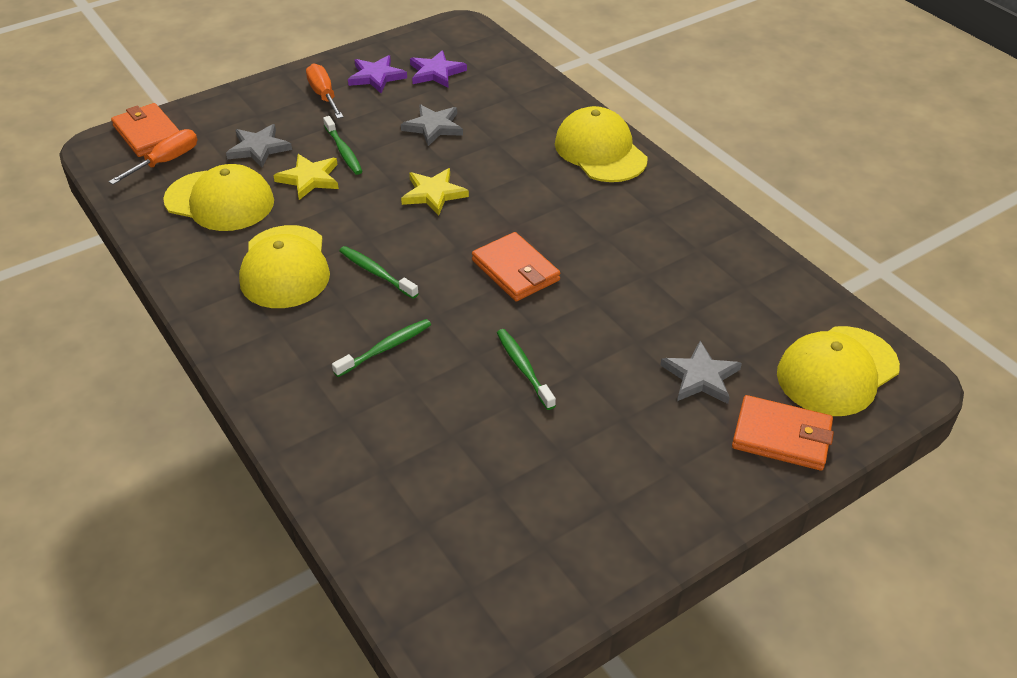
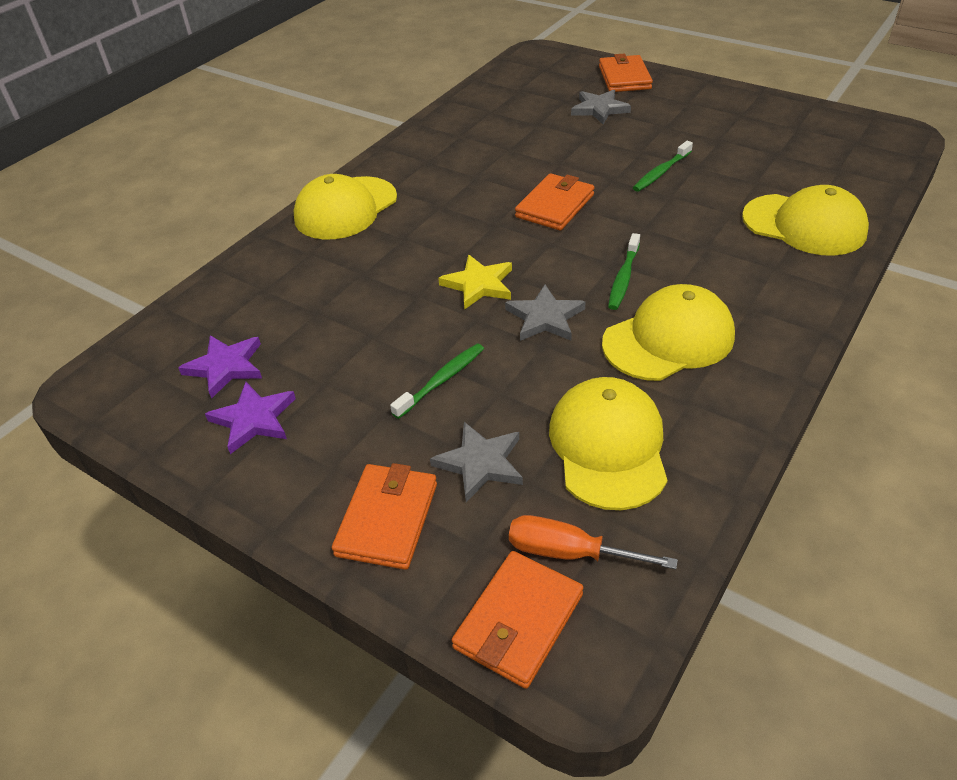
camera: 110 degrees left, 0 degrees up
yellow star [273,154,339,200] -> none
orange screwdriver [306,63,343,119] -> none
green toothbrush [332,319,431,377] -> none
grey star [401,104,463,146] -> grey star moved to [505,285,586,341]
yellow cap [777,326,900,416] -> yellow cap moved to [742,185,869,256]
none -> orange wallet [332,463,437,570]

